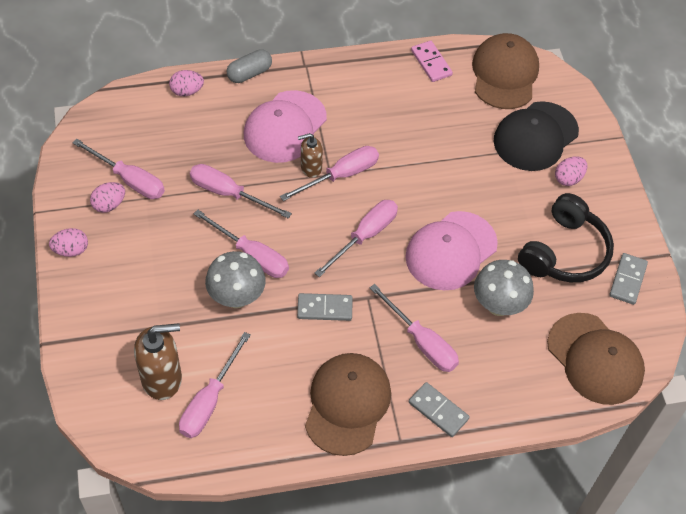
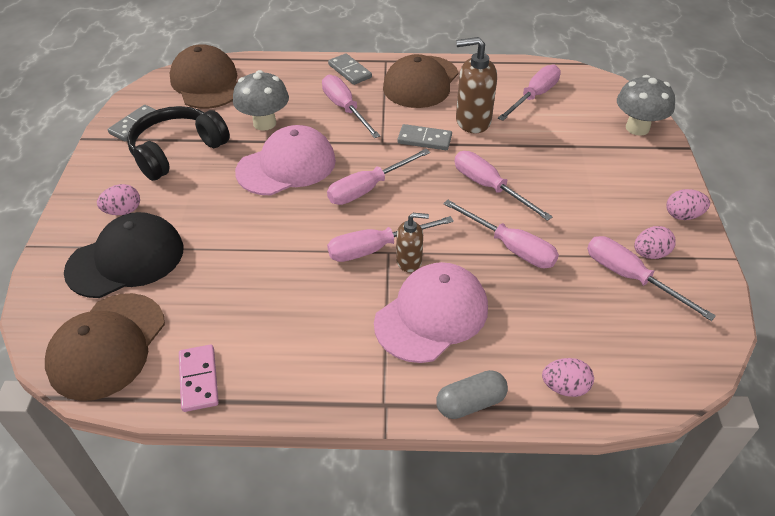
camera: 165 degrees left, 10 degrees down
brown soap dispenser [134,323,182,400] -> brown soap dispenser moved to [456,37,497,134]
grey mushroom [205,251,266,308] -> grey mushroom moved to [617,75,675,136]

